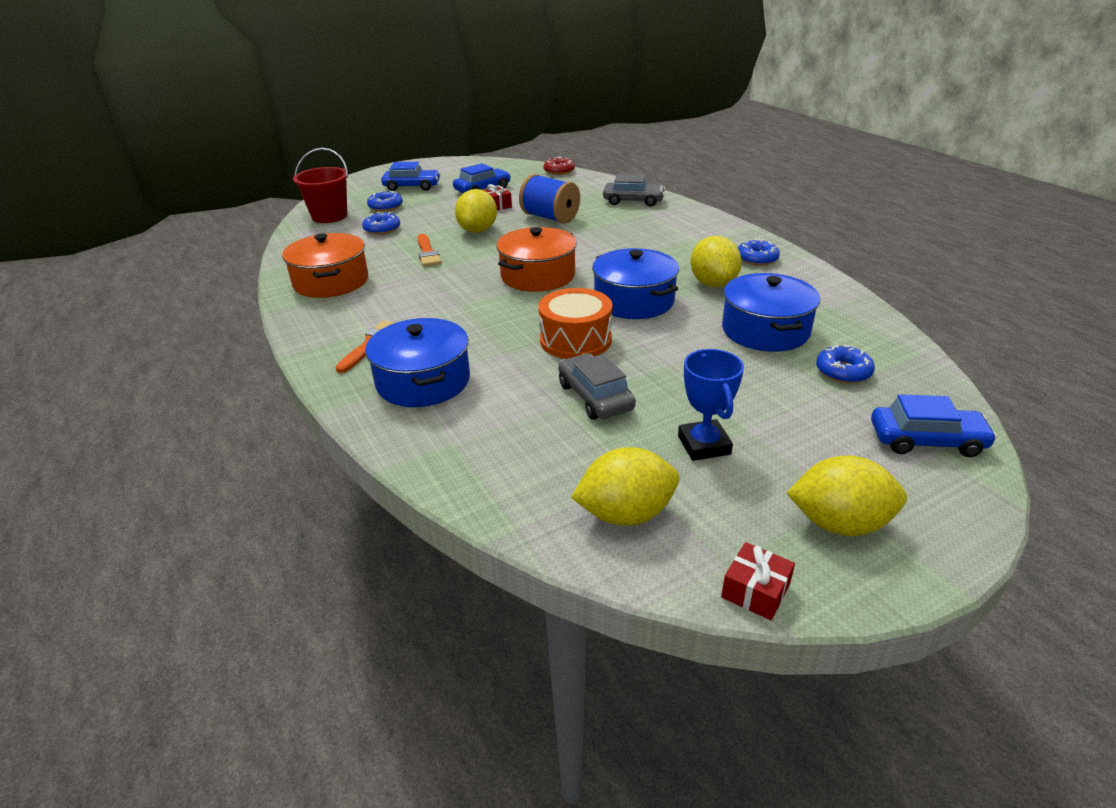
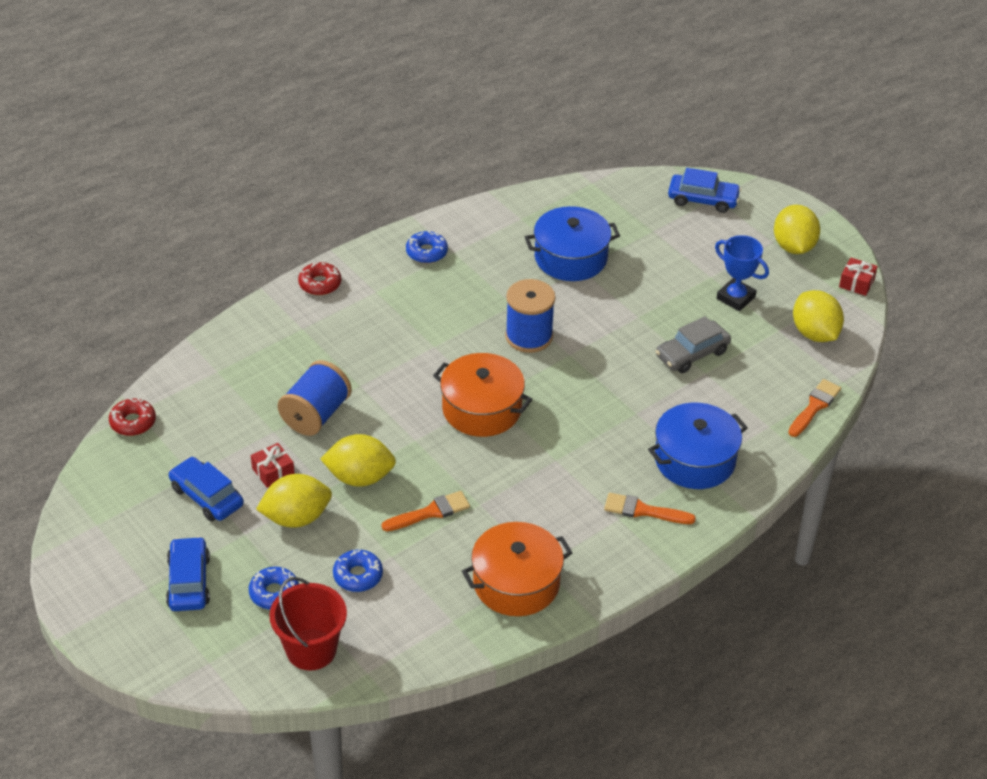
camera: 100 degrees left, 10 degrees up
orange drum [538,288,612,359] -> none
blue pot [592,248,679,319] -> blue spool [505,279,555,353]
grey car [603,174,665,207] -> none
blue trophy [678,349,744,461] -> blue trophy turned 60 degrees clockwise [715,235,769,311]
yellow lemon [691,236,742,287] -> yellow lemon moved to [256,474,332,528]
blue donut [816,344,875,384] -> none
blue car [871,394,997,457] -> blue car turned 105 degrees clockwise [668,168,741,213]
none -> red donut [298,262,341,295]
none -> orange brush [788,379,841,437]

